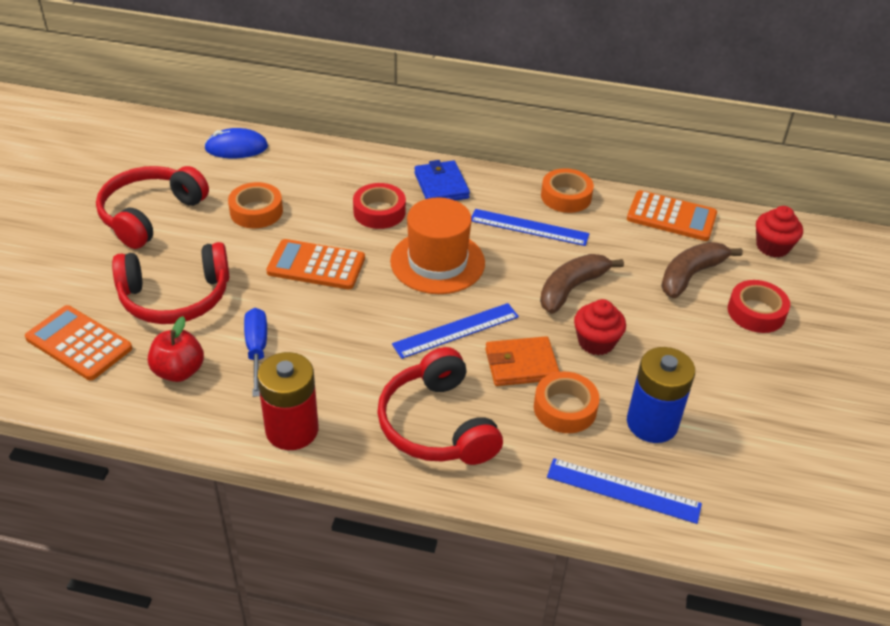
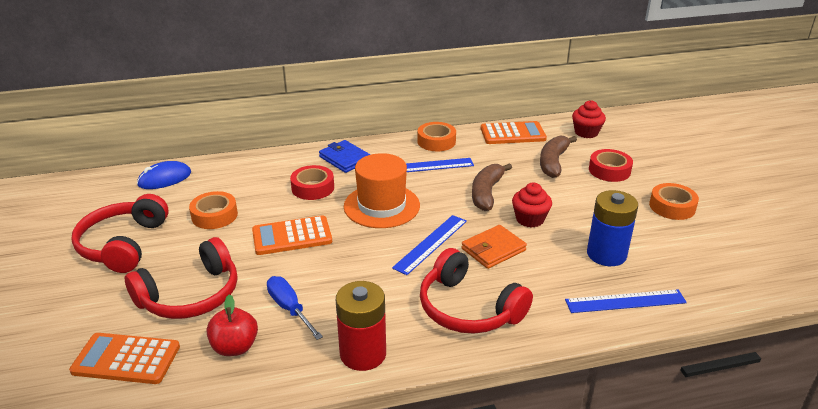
camera: 25 degrees left, 10 degrees down
orange tape [534,372,600,433] -> orange tape moved to [649,183,699,220]

